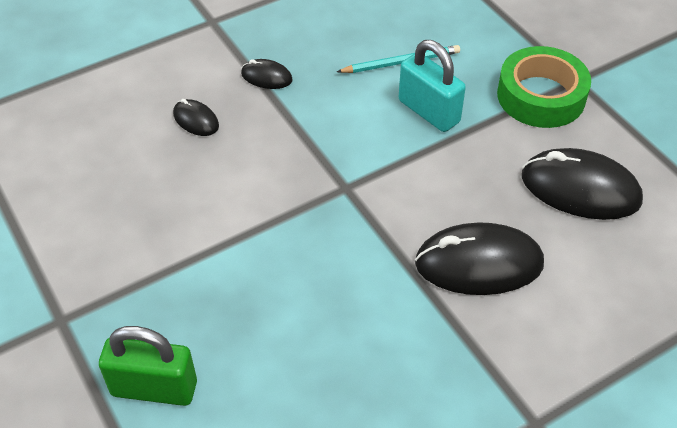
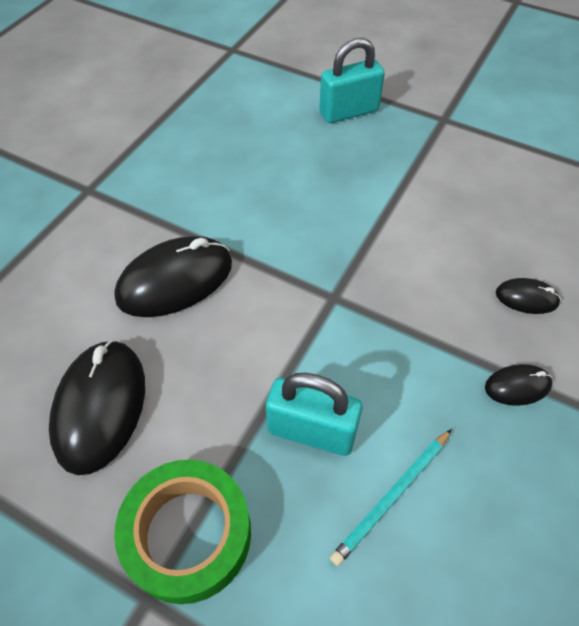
camera: 150 degrees right, 5 degrees up
green padlock [99,326,197,406] -> turquoise padlock [319,38,385,123]
black mouse [522,148,643,220] -> black mouse turned 75 degrees counterclockwise [49,339,145,475]

